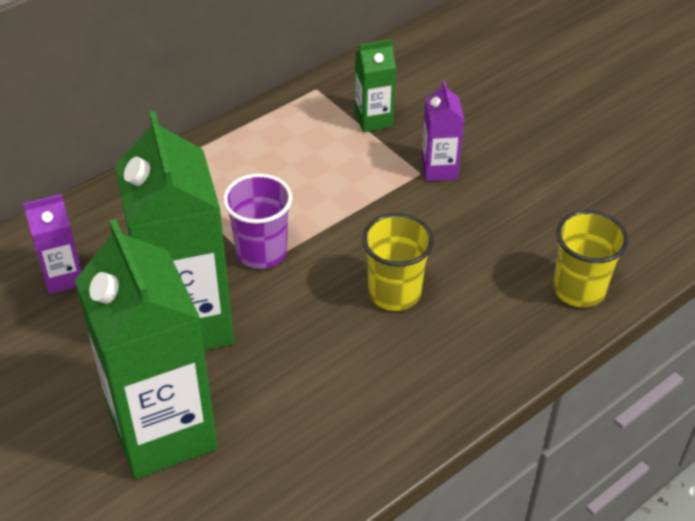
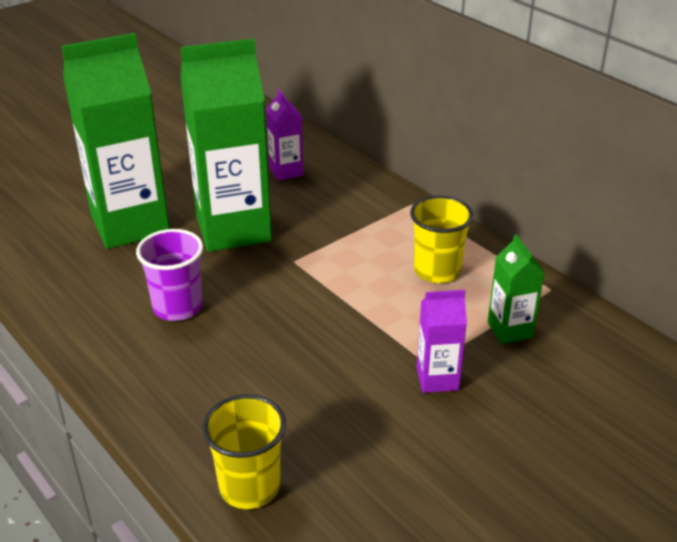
camera: 90 degrees right, 10 degrees down
purple cup [223,174,292,269] -> purple cup moved to [136,229,203,321]
yellow cup [362,213,434,311] -> yellow cup moved to [410,196,474,283]

